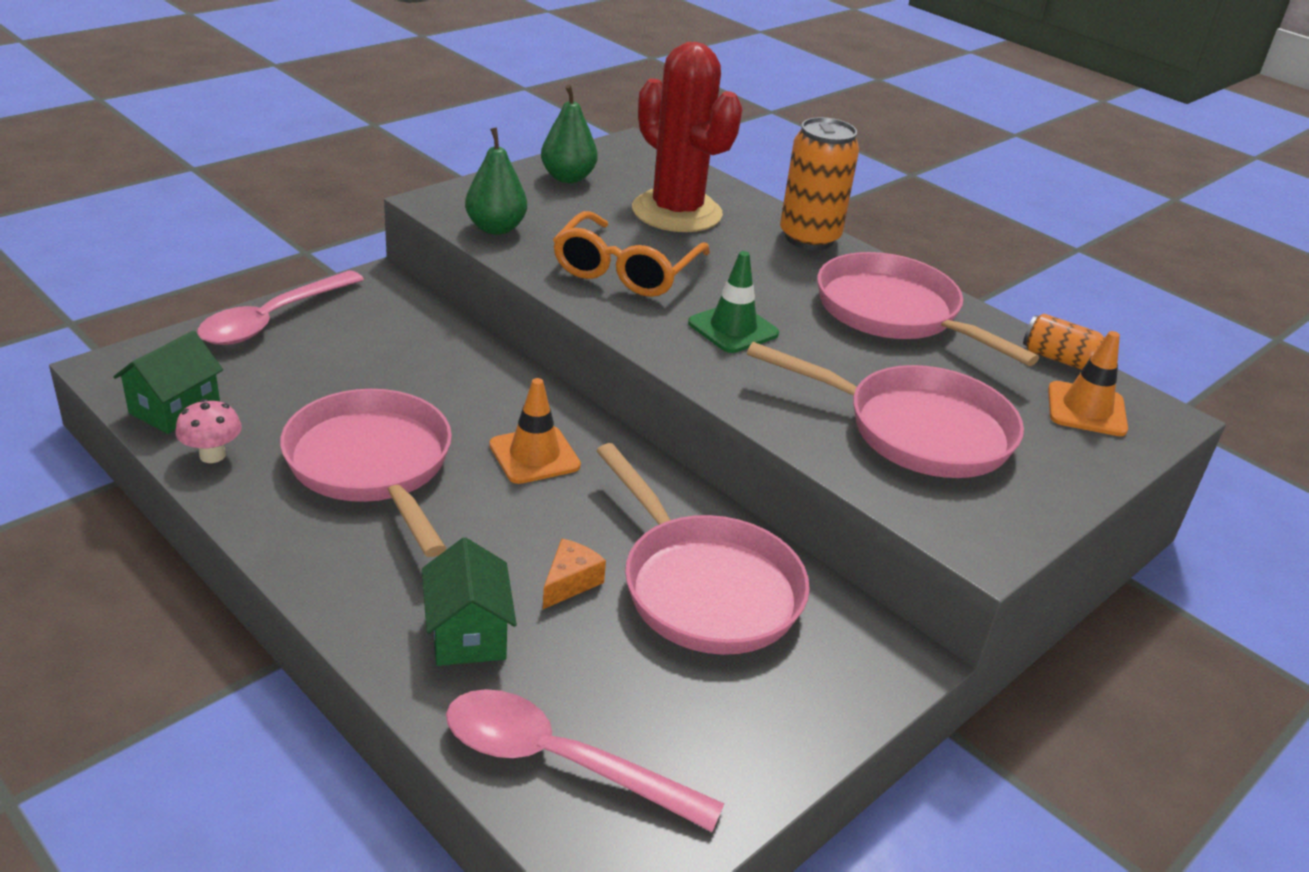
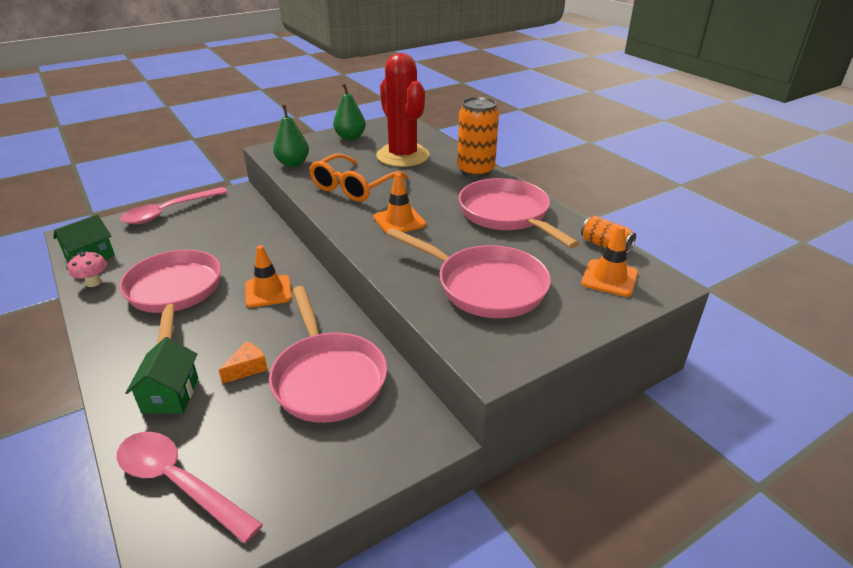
camera: 15 degrees right, 0 degrees up
green traffic cone [688,251,779,353] -> orange traffic cone [374,173,426,233]

